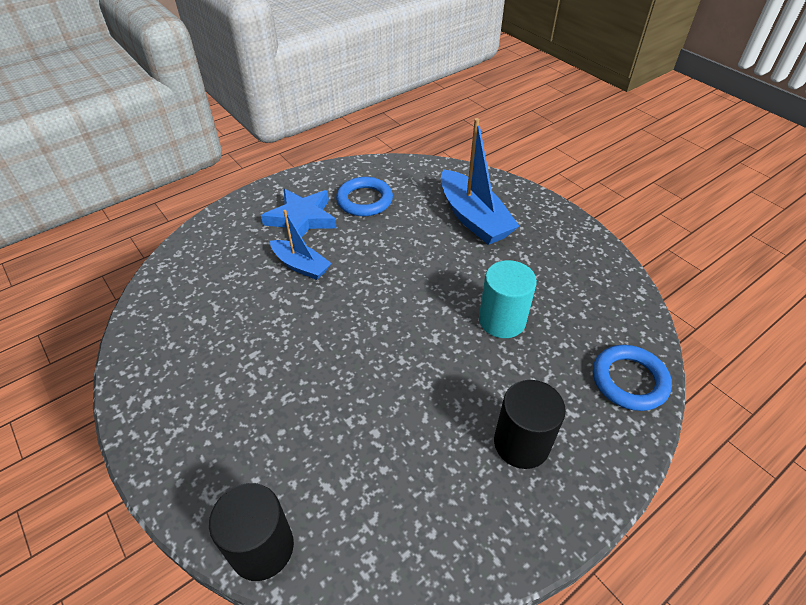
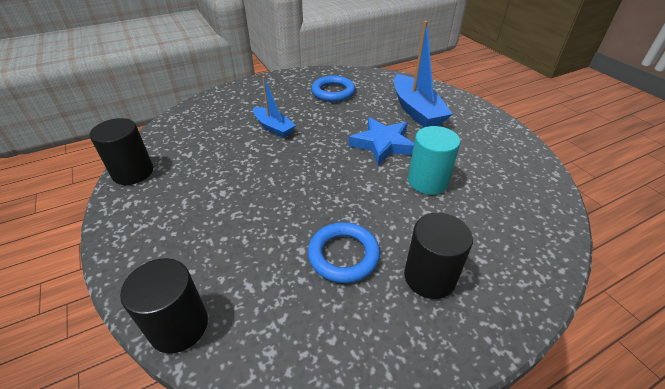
camera: 10 degrees right, 5 degrees down
blue star [261,189,336,237] -> blue star moved to [349,117,414,165]
blue ring [593,345,672,411] -> blue ring moved to [308,222,380,283]
none -> black cylinder [90,118,153,185]

